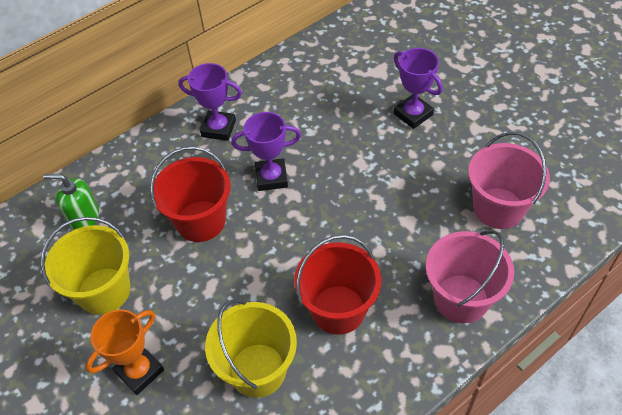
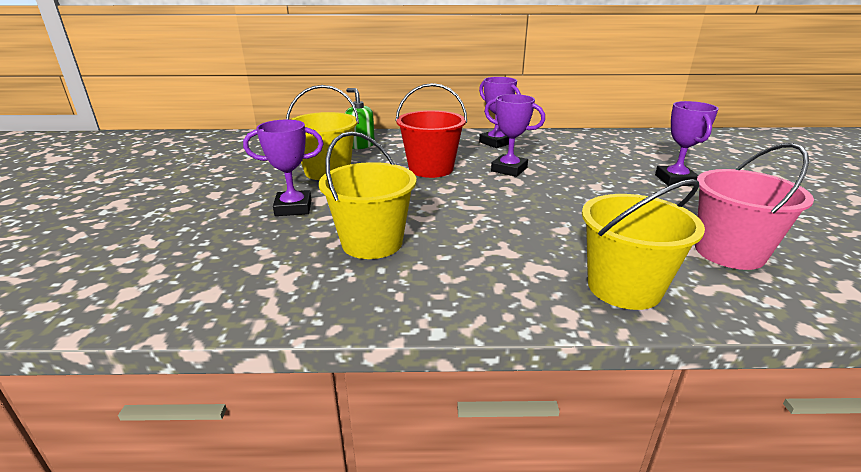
camera: 35 degrees right, 25 degrees down
orange trophy [86,309,164,395] -> purple trophy [243,119,324,216]
red bucket [294,235,381,335] -> none
pink bucket [426,230,514,323] -> yellow bucket [582,179,705,310]

